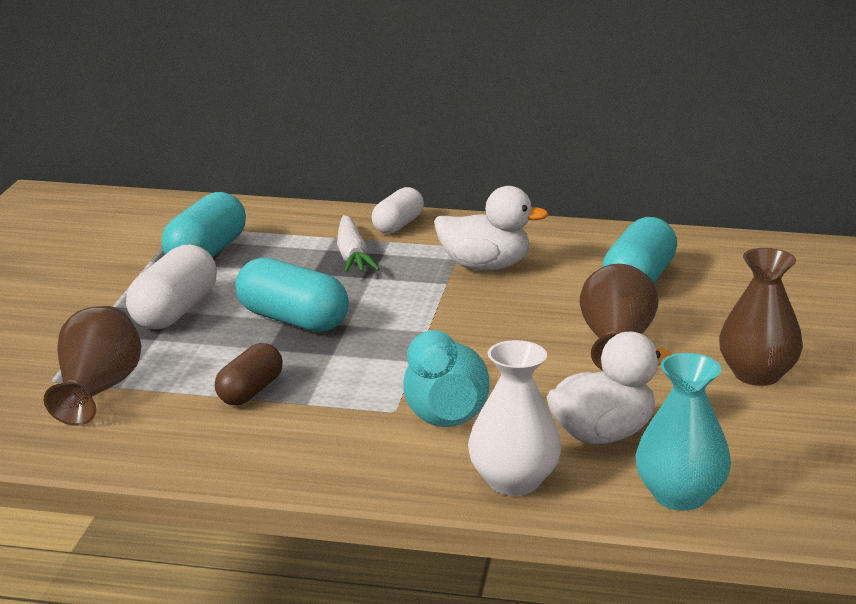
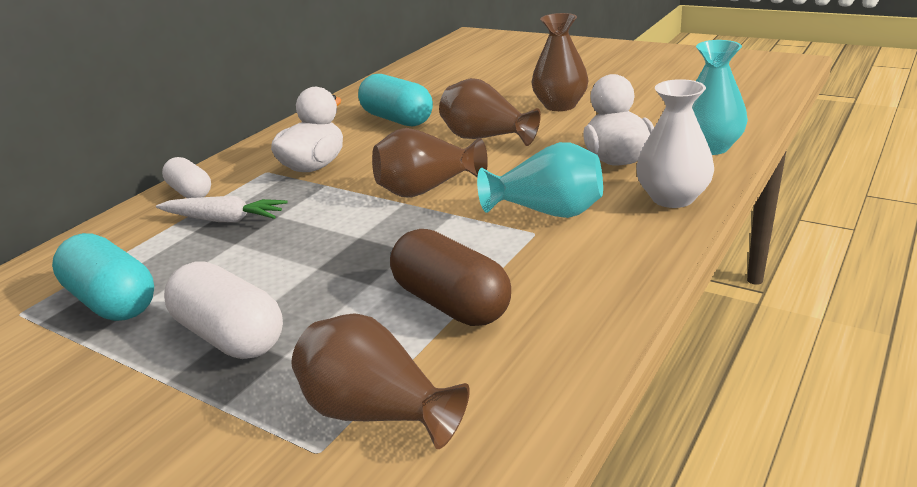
camera: 65 degrees left, 5 degrees up
brown capsule [215,343,283,405] -> brown capsule [390,229,511,326], size x1.53
turquoise capsule [235,257,349,332] -> none
none -> brown vase [372,128,488,198]

